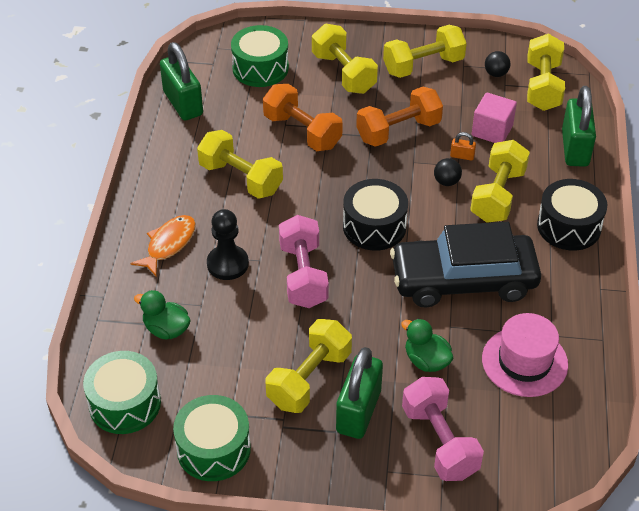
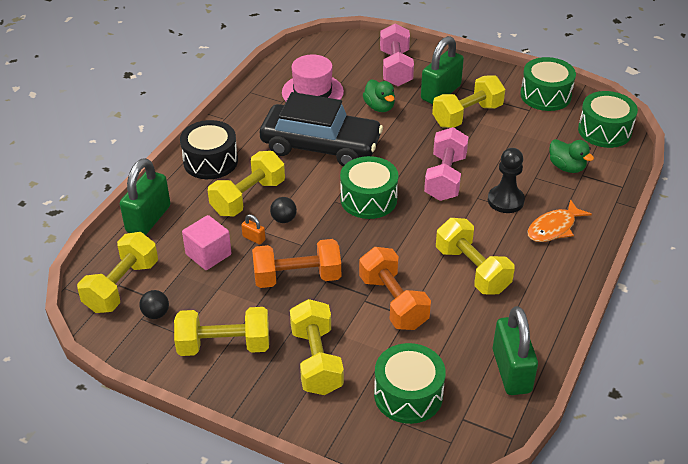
camera: 160 degrees left, 5 degrees down
black drum [343,179,408,251] -> green drum [340,156,398,219]

